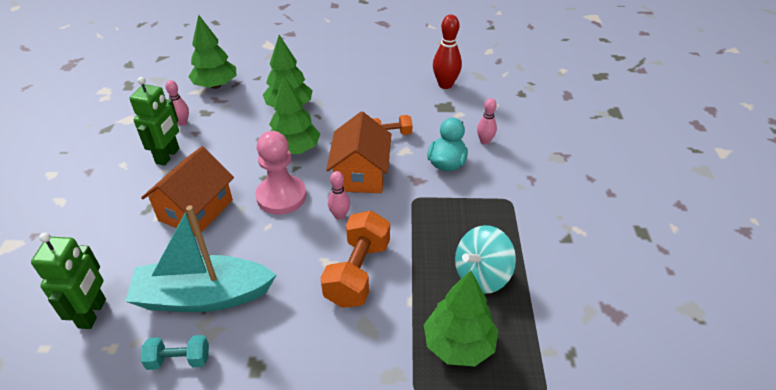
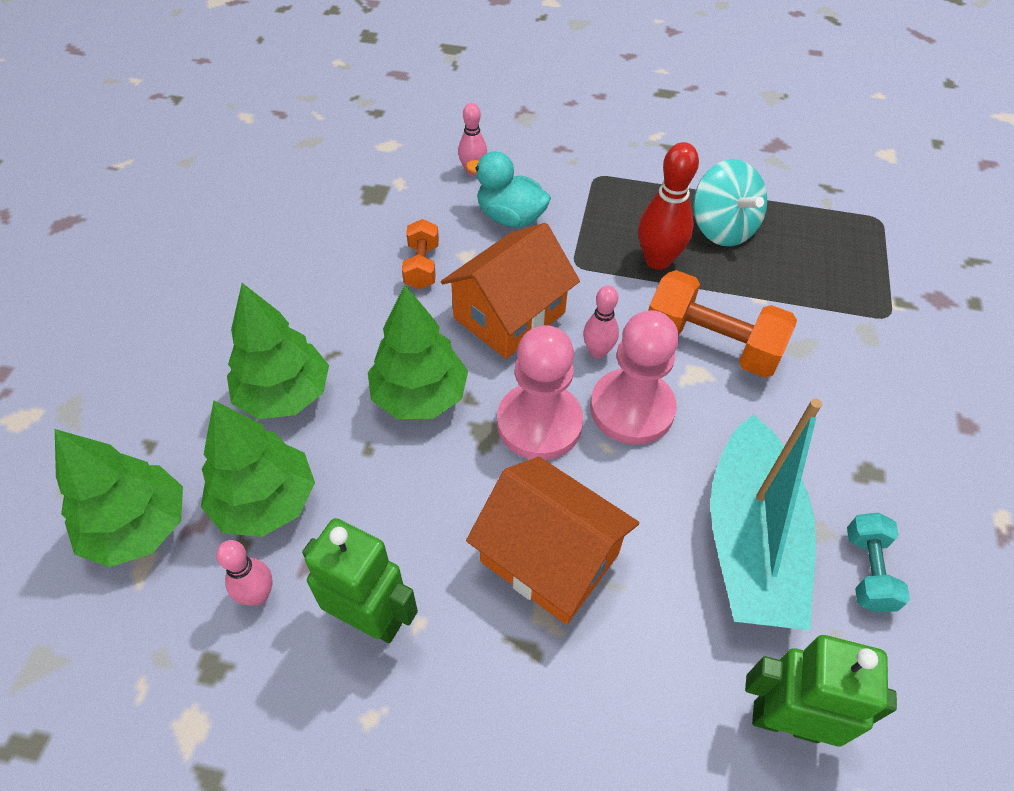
camera: 80 degrees left, 10 degrees up
orange house [326,112,391,193] -> orange house turned 60 degrees counterclockwise [441,223,580,359]
green tree [424,271,498,366] -> green tree moved to [201,401,315,537]
red bowling pin [433,15,462,89] -> red bowling pin moved to [638,142,699,270]
none -> pink pawn [590,310,679,445]

